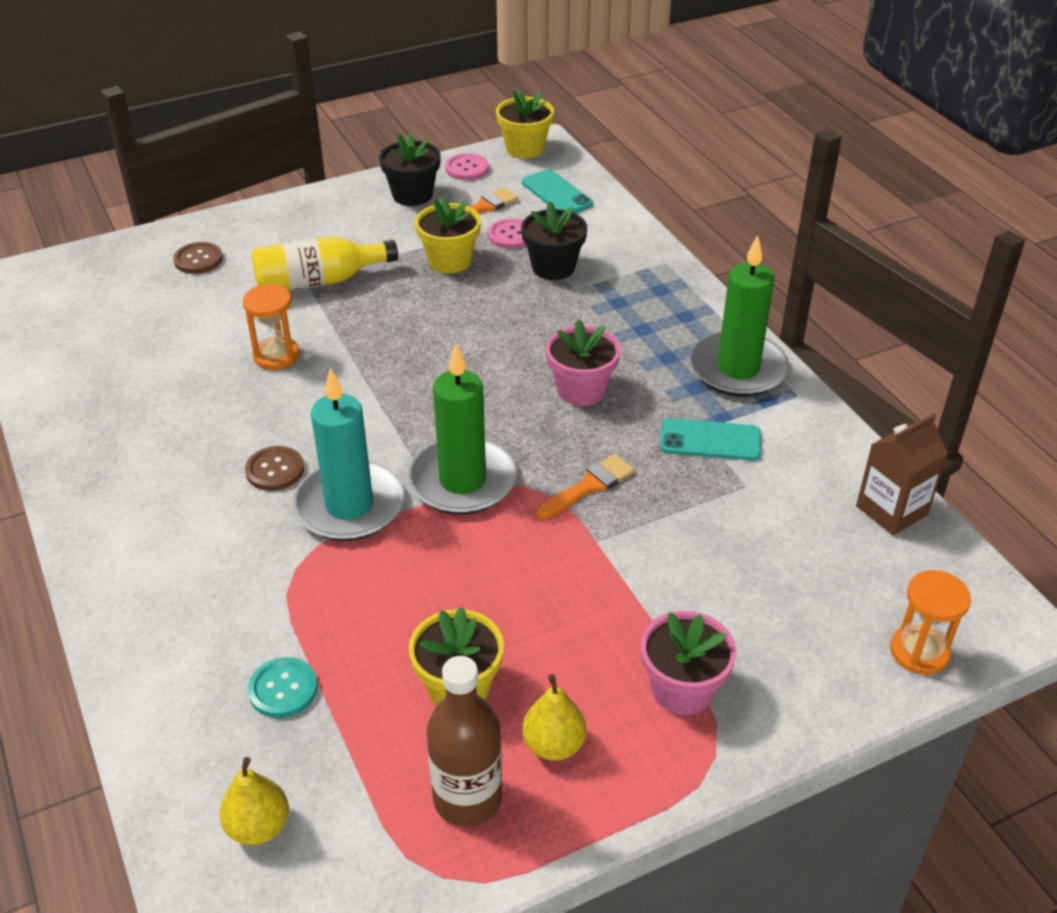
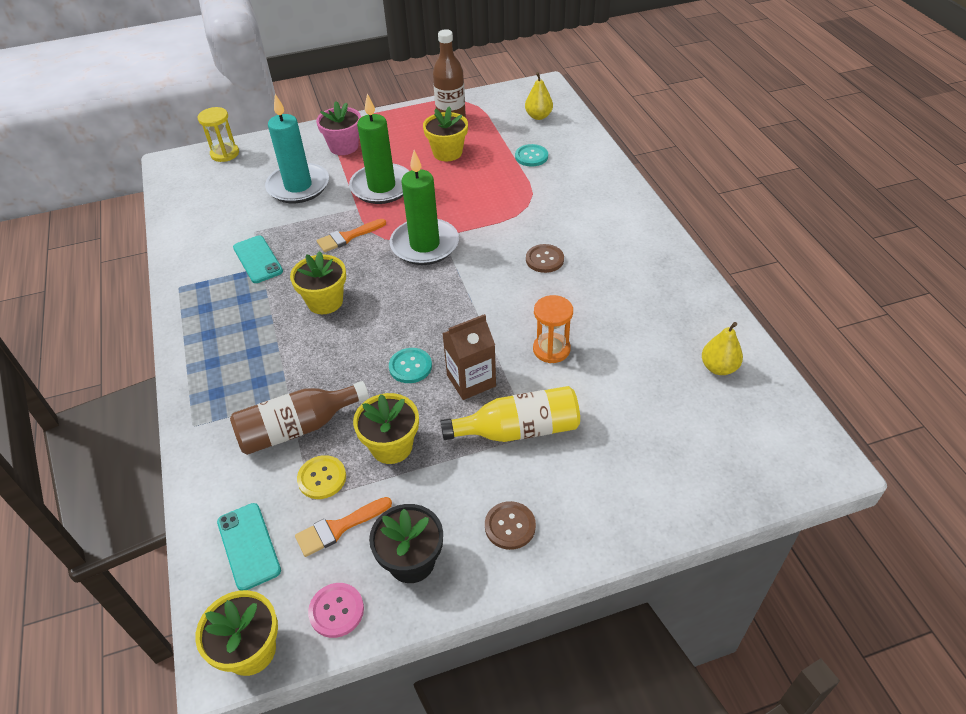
camera: 170 degrees left, 5 degrees up
brown button [173,242,223,274] -> brown button moved to [485,501,536,550]
turquoise candle [292,368,404,541] -> turquoise candle moved to [265,94,329,203]
pink button [488,218,527,249] -> yellow button [297,455,346,499]
black flower pot [521,201,587,280] -> brown bottle [230,381,369,455]
yellow pear [522,674,586,761] -> yellow pear moved to [702,322,743,375]
pink flower pot [546,319,620,406] -> yellow flower pot [290,251,346,314]
turquoise phone [660,418,761,461] -> turquoise phone turned 45 degrees clockwise [233,235,283,283]
green candle [689,235,789,397] -> green candle moved to [349,94,409,204]
brown carton [856,413,948,535] -> brown carton moved to [442,314,496,400]
orange hourglass [890,570,971,675] -> yellow hourglass [198,107,239,162]
none -> turquoise button [389,348,432,383]

